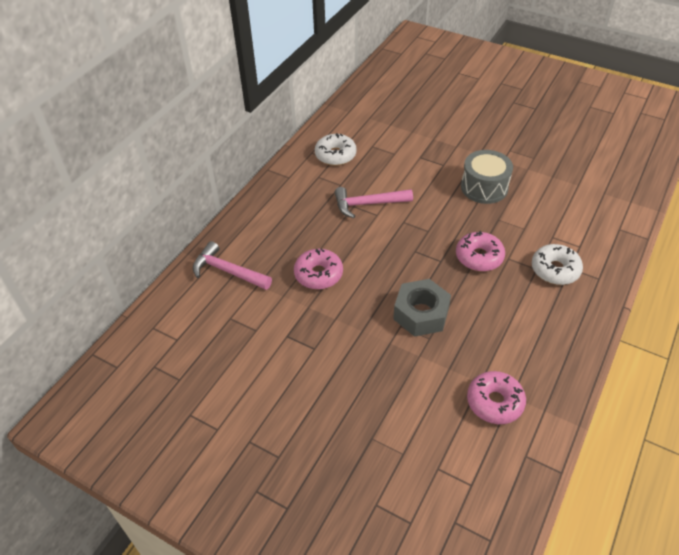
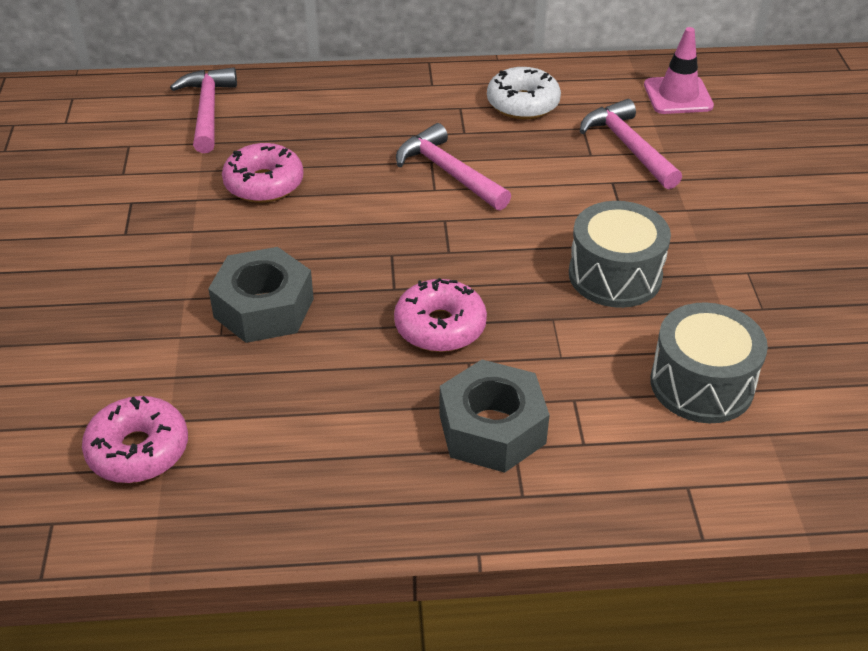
camera: 55 degrees right, 5 degrees down
white donut [532,244,583,285] -> grey nut [439,360,550,473]
none -> pink hammer [580,99,682,189]
none -> pink traffic cone [644,27,714,114]
none -> grey drum [650,302,768,423]

